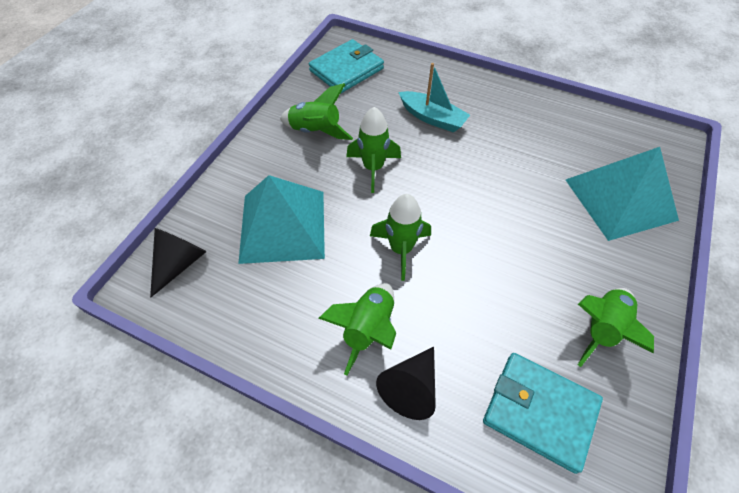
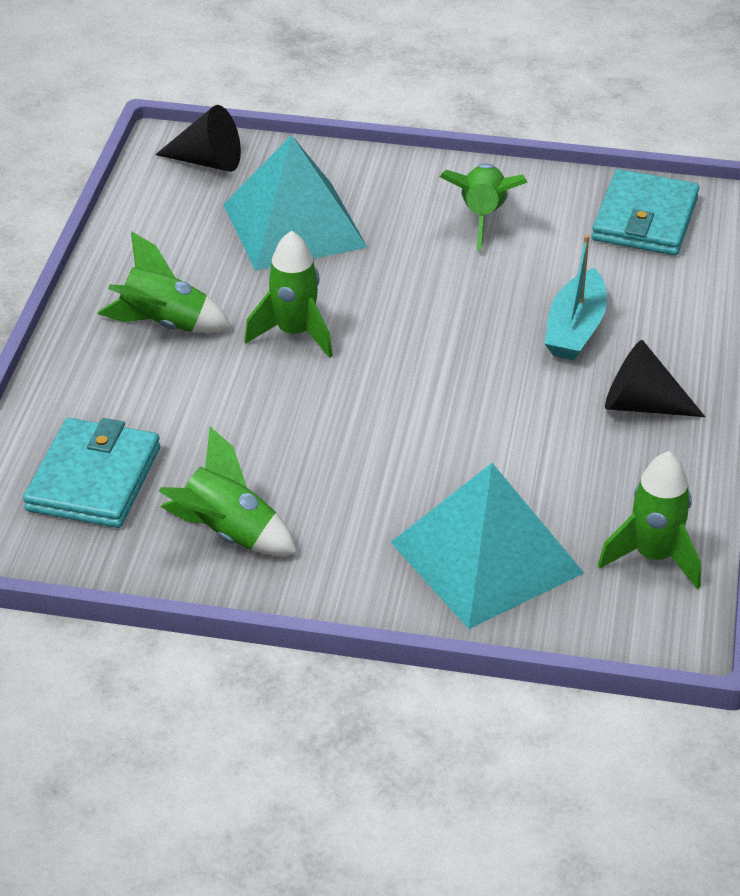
camera: 75 degrees right, 15 degrees down
turquoise wallet [309,39,384,94] -> turquoise wallet turned 75 degrees clockwise [592,169,699,256]
green rocket [346,107,401,193] -> green rocket moved to [598,451,701,589]
black cone [376,347,436,420] -> black cone moved to [605,340,705,417]

